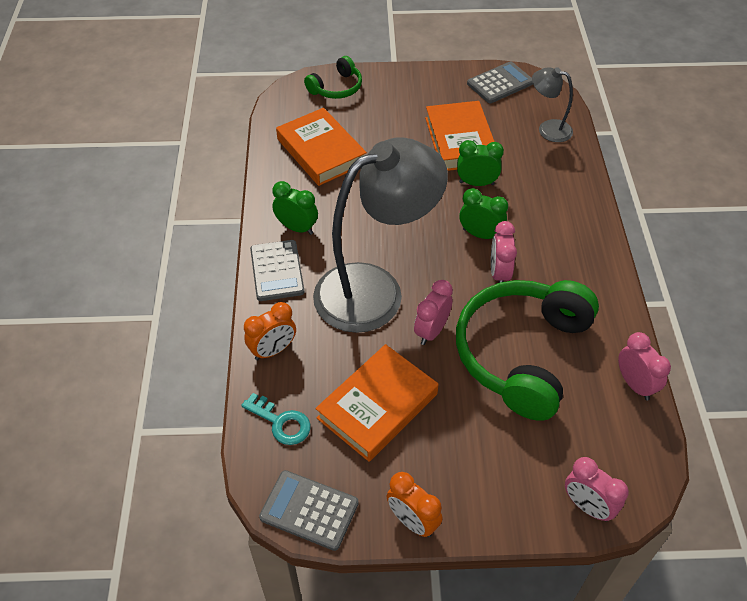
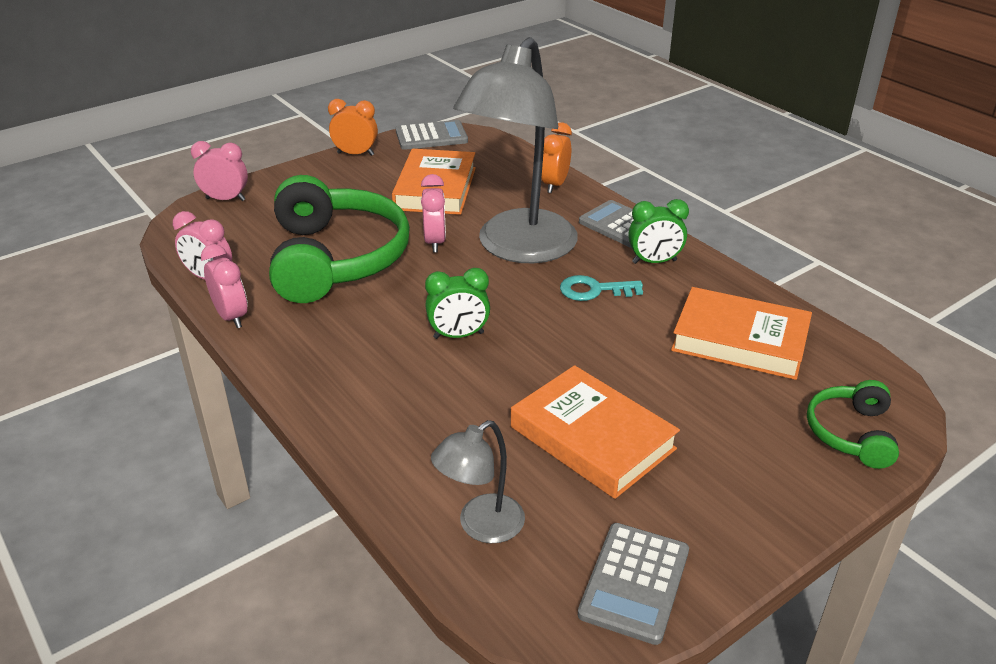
camera: 145 degrees right, 15 degrees down
turquoise key [241,393,311,445] -> turquoise key moved to [560,275,643,301]
green clock [457,140,504,186] -> none
pink clock [491,221,517,283] -> pink clock moved to [201,244,248,328]
grey lamp [532,67,573,142] -> grey lamp turned 150 degrees clockwise [431,420,525,543]

